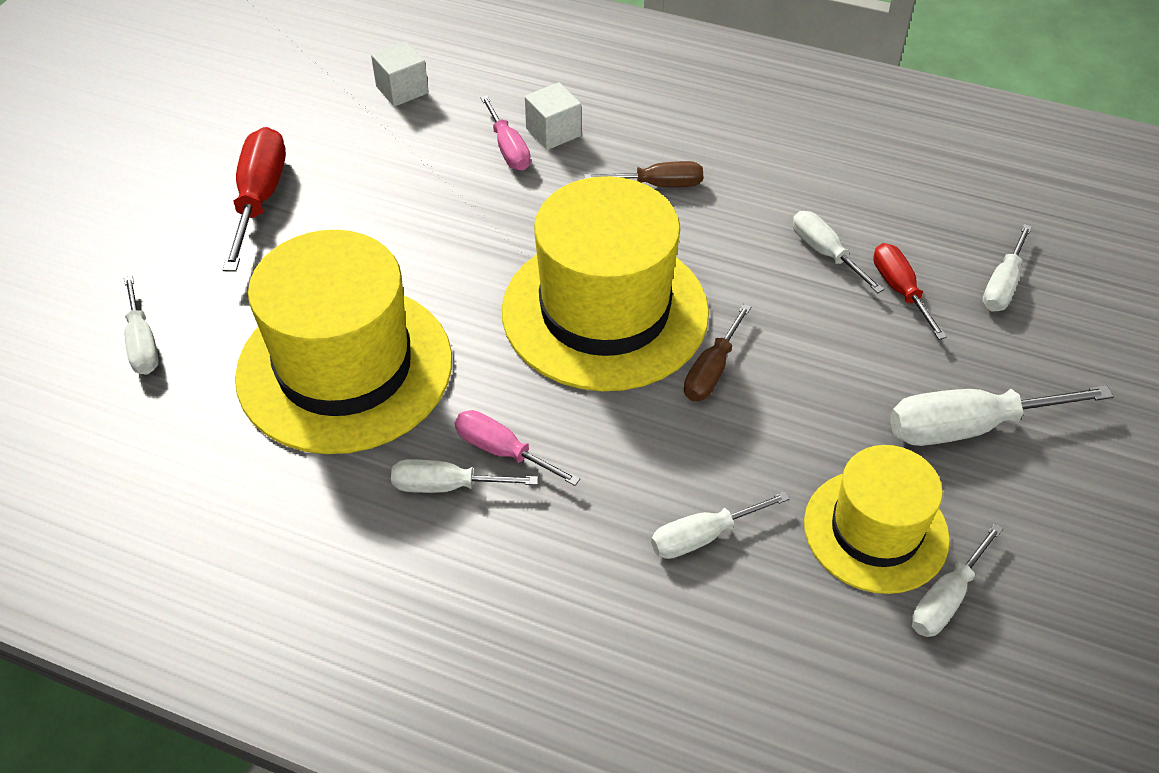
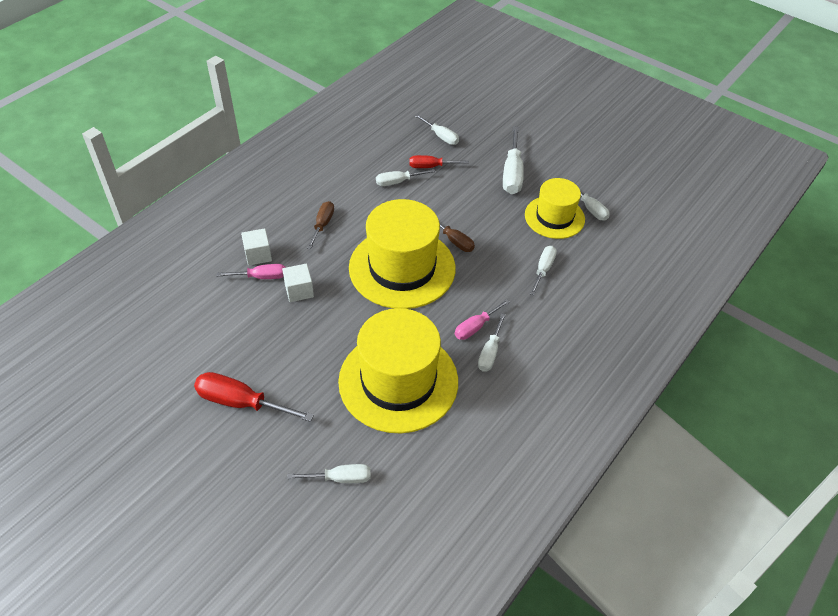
camera: 75 degrees left, 0 degrees up
white cube [371,41,429,106] -> white cube moved to [282,264,314,302]
white screwdriver [651,492,790,559] -> white screwdriver turned 150 degrees counterclockwise [530,246,557,295]

